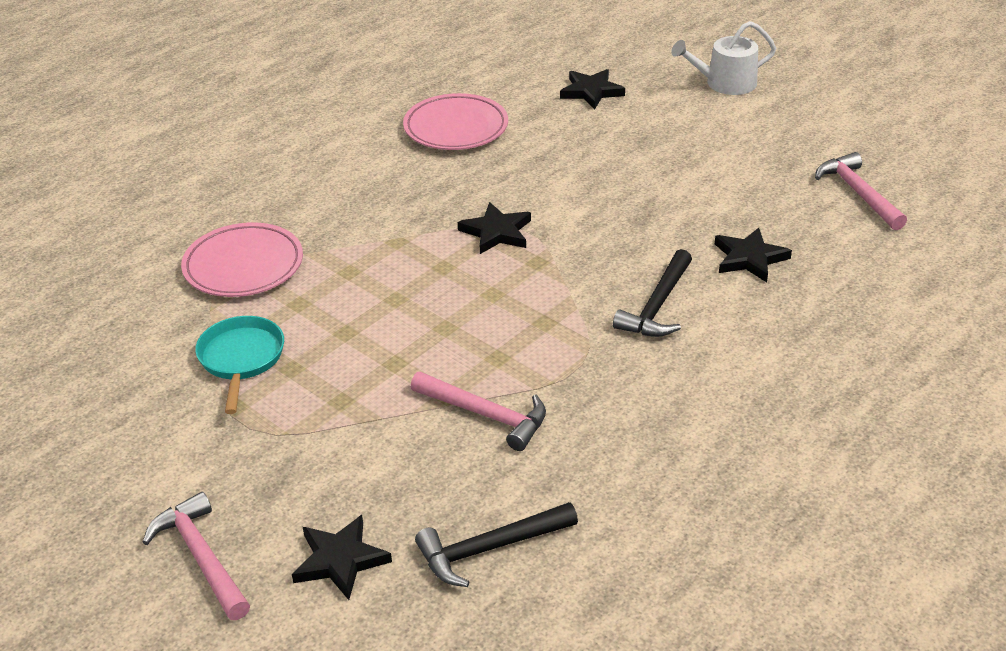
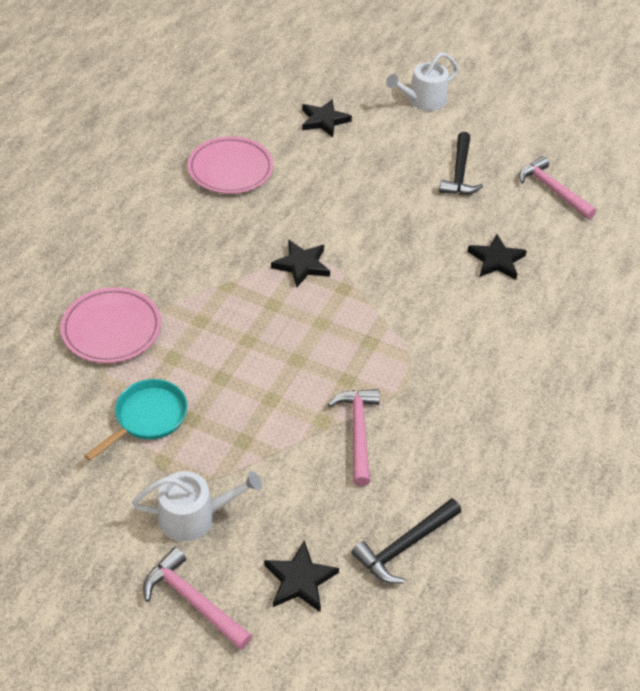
camera: 20 degrees left, 10 degrees up
turquoise pan [195,316,284,414] -> turquoise pan turned 60 degrees clockwise [84,379,187,461]
pink hammer [411,372,546,451] -> pink hammer turned 105 degrees counterclockwise [328,389,380,486]
black hammer [613,249,692,337] -> black hammer moved to [439,132,483,195]
none -> white watering can [132,471,262,541]

